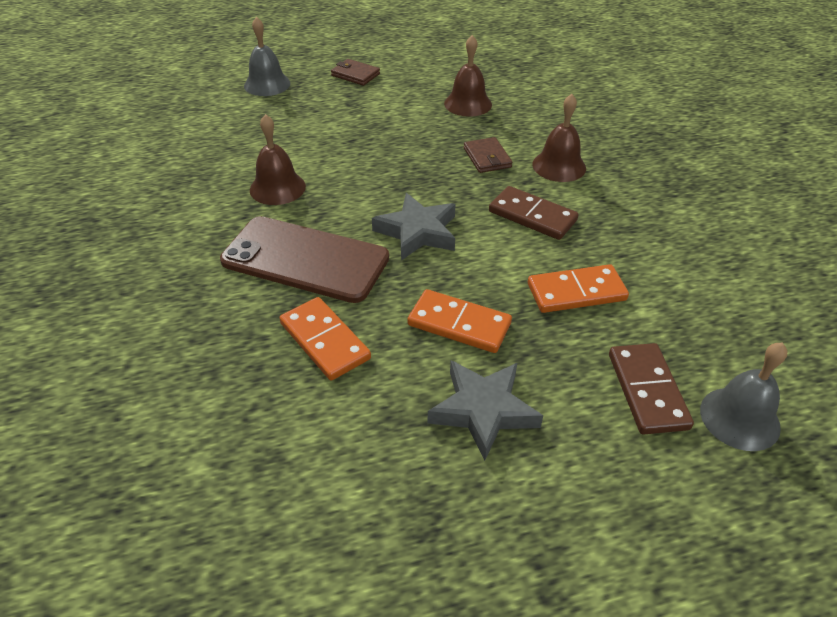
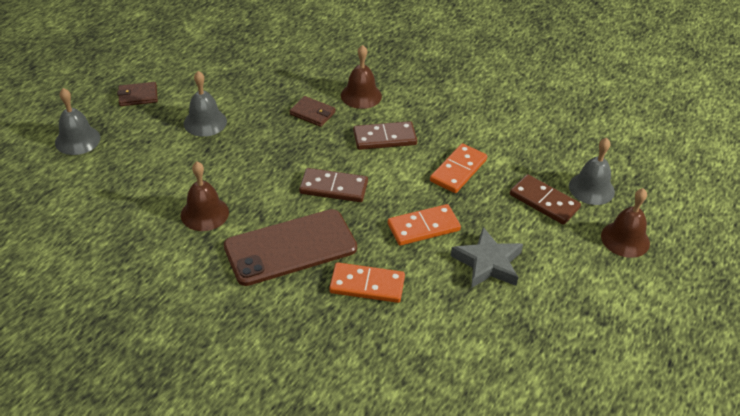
camera: 45 degrees left, 0 degrees up
grey star [372,193,456,260] -> brown domino [299,168,368,202]
brown bell [444,35,492,117] -> brown bell moved to [601,188,650,258]
none -> grey bell [184,71,227,137]

